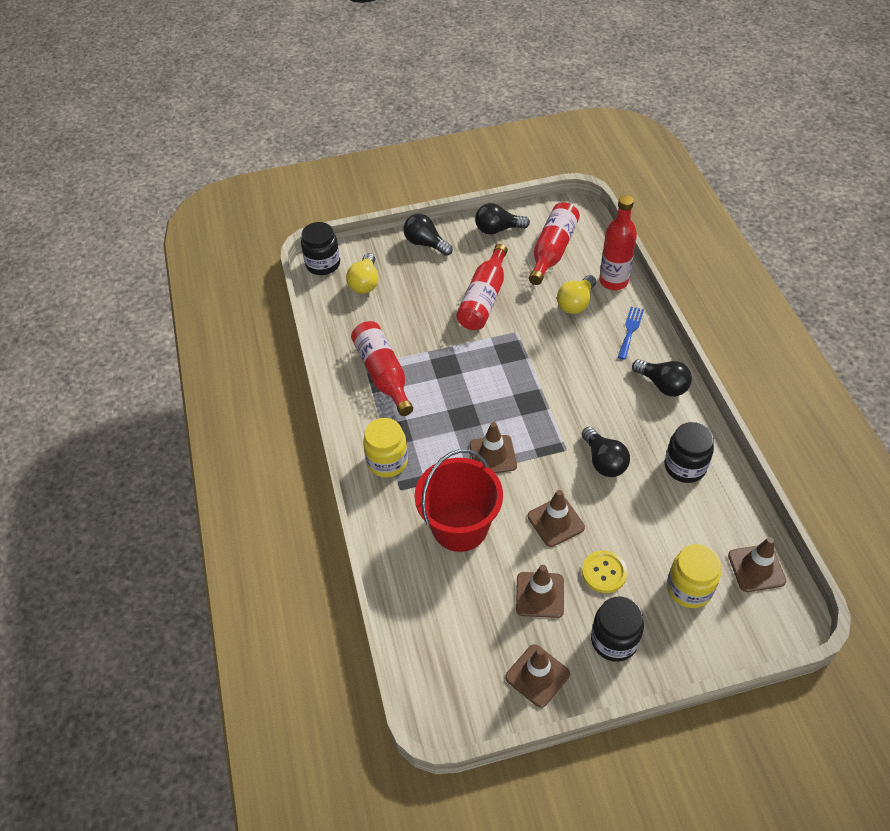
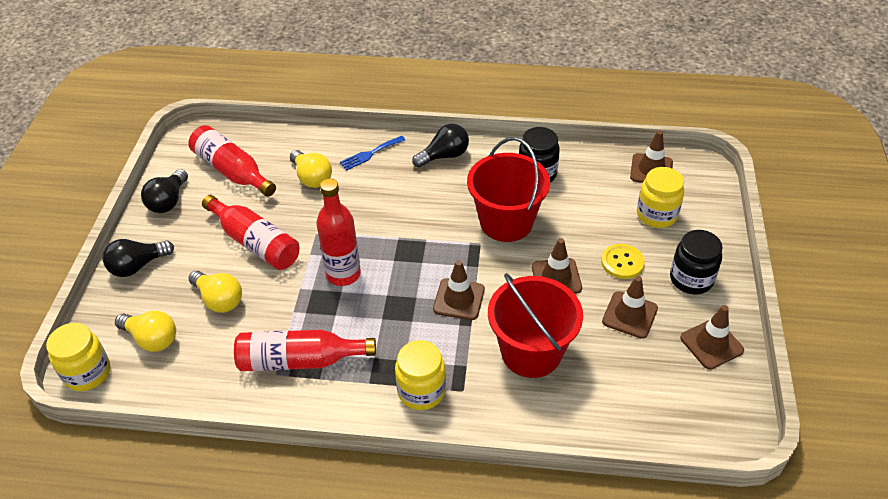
camera: 70 degrees left, 5 degrees down
black jar [301,222,340,275] -> yellow jar [46,323,110,391]
black light bulb [582,427,630,477] -> red bucket [467,137,550,242]
red bottle [599,195,637,290] -> red bottle moved to [316,179,361,286]
blue fork [618,307,644,360] -> blue fork turned 75 degrees counterclockwise [340,136,405,171]
none -> yellow light bulb [188,271,242,313]

